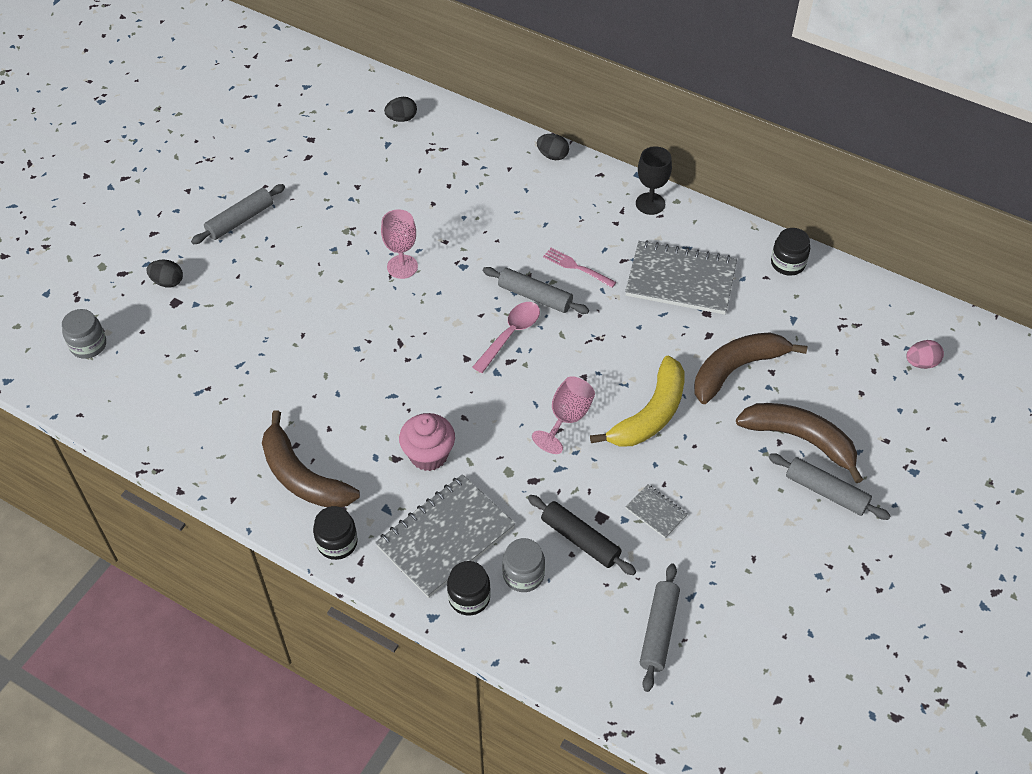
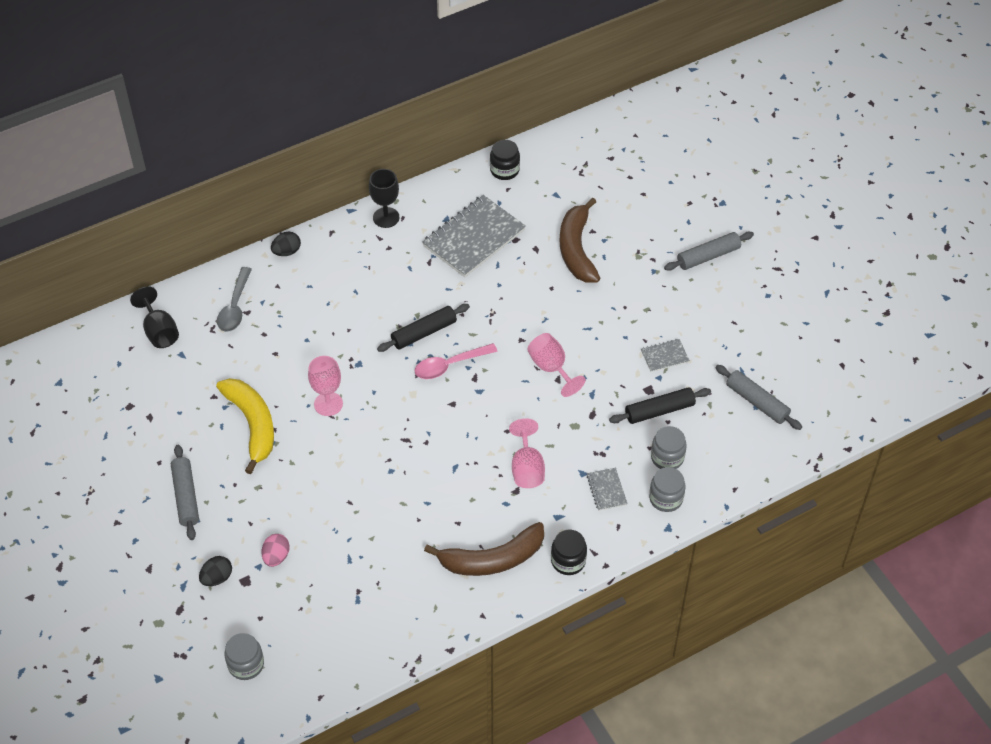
camera: 60 degrees left, 0 degrees up
grey notebook [375,474,515,598] -> grey notebook [587,468,628,511], size x0.45
black egg [384,97,417,122] -> black goblet [130,286,179,348]
pink cupcake [399,413,455,471] -> pink goblet [509,418,545,488]
black jar [447,561,490,615] -> grey jar [649,467,685,512]
pink spoon [473,302,540,373] -> pink spoon turned 90 degrees counterclockwise [415,343,498,379]
grey rolling pin [483,267,589,314] -> black rolling pin [377,304,470,352]
pink fork [543,248,616,288] -> none
yellow banana [590,356,685,447] -> yellow banana moved to [216,378,274,474]
brown banana [736,403,863,483] -> none
pink egg [906,340,944,369] -> pink egg moved to [261,534,290,567]
none -> grey spoon [217,267,252,332]

